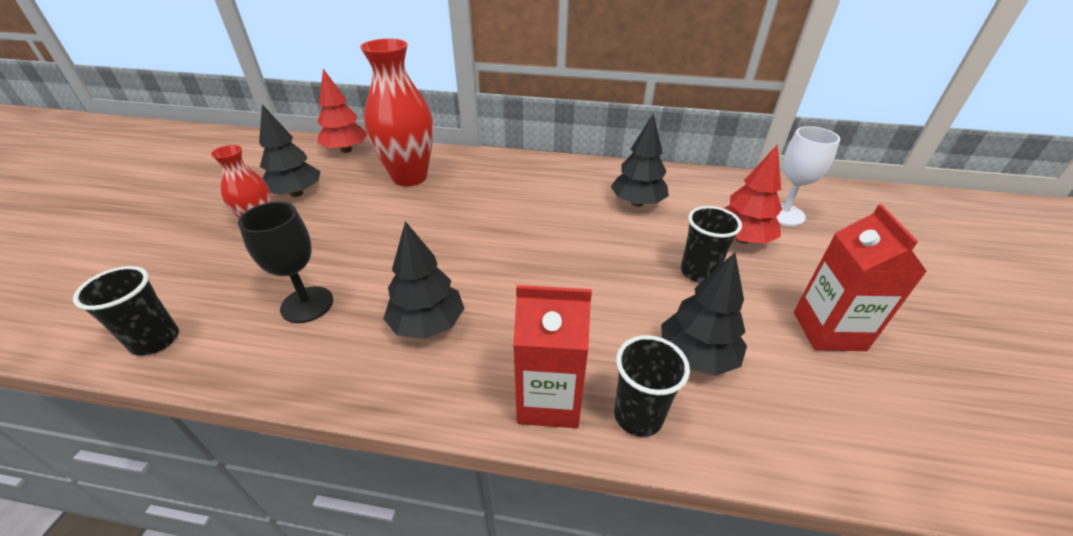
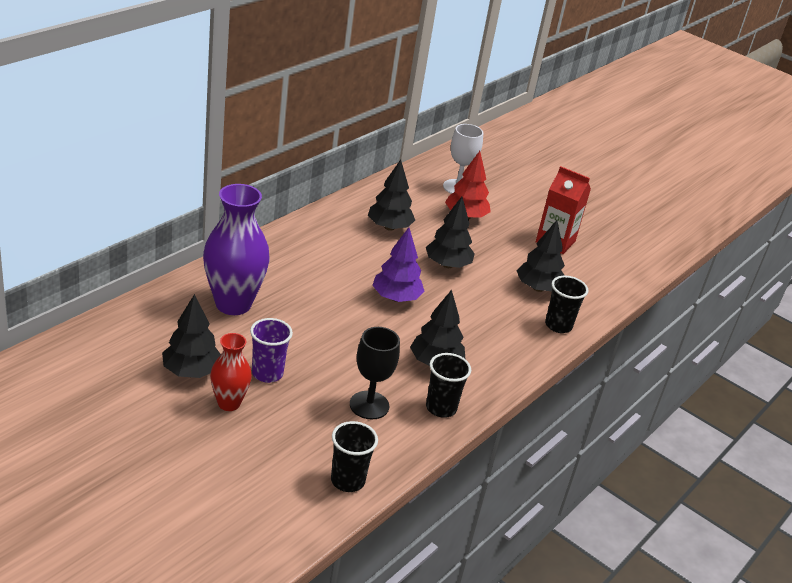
camera: 65 degrees left, 5 degrees down
red tree [317,69,367,153] -> none
red vase [360,39,433,186] -> purple vase [203,184,270,315]
red carton [513,285,592,428] -> none
black cup [681,206,742,283] -> black cup moved to [426,353,471,418]
none -> purple cup [250,318,293,383]
none -> purple tree [372,227,425,302]
none -> black tree [426,197,475,268]

